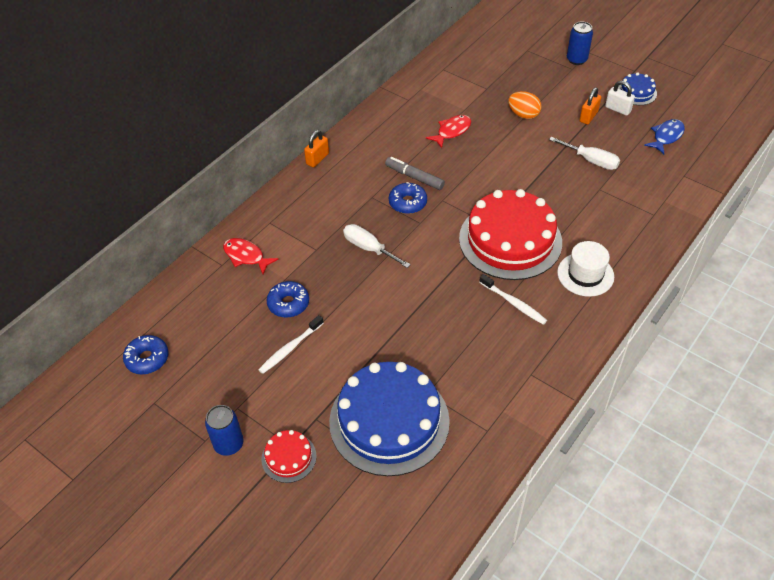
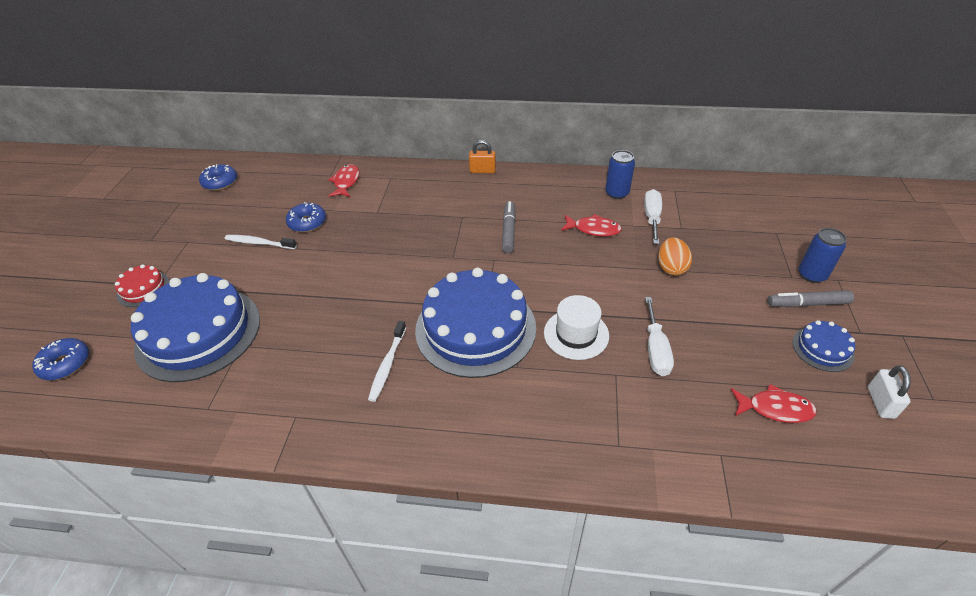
camera: 60 degrees right, 5 degrees down
blue can [205,405,244,456] -> blue can moved to [605,150,635,199]
white screwdriver [343,224,411,268] -> white screwdriver moved to [644,189,662,244]
blue donut [389,182,427,214] -> blue donut moved to [32,338,89,380]
red cake [459,189,562,280] -> blue cake [415,268,536,378]
white hat [557,241,614,297] -> white hat moved to [544,295,609,360]
orange padlock [580,87,601,124] -> none
white padlock [605,81,635,116] -> white padlock moved to [868,365,911,419]
blue fish [644,119,685,154] -> red fish [731,384,817,423]
none -> grey marker [768,290,854,307]

